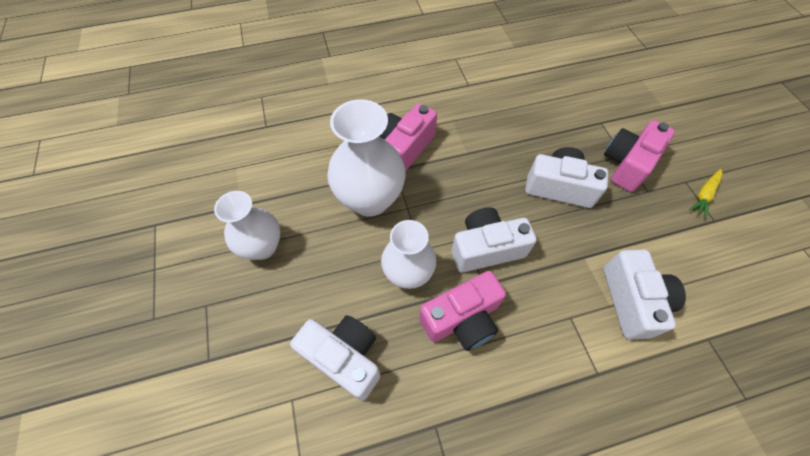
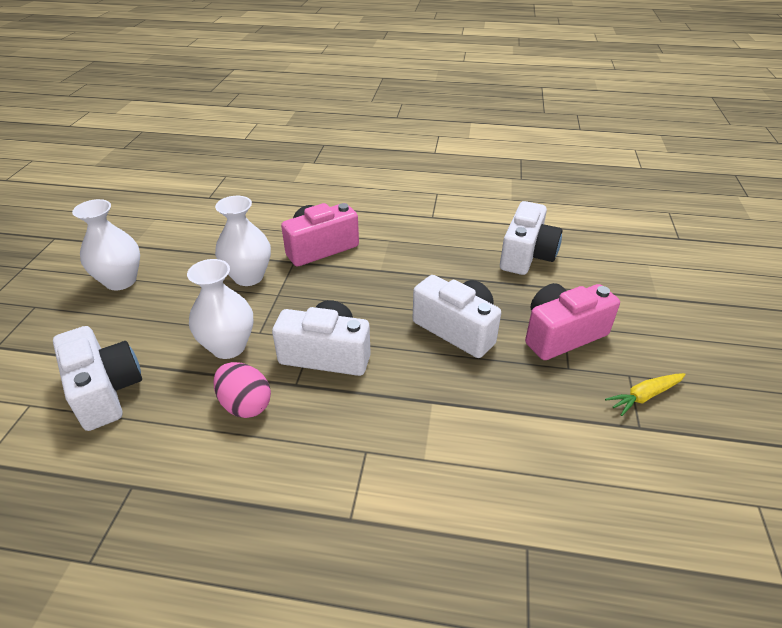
camera: 25 degrees right, 20 degrees down
white vase [327,99,406,216] -> white vase [215,196,271,286], size x0.66
pink camera [419,271,506,351] -> pink egg [213,362,271,418]
white camera [603,249,686,339] -> white camera moved to [500,201,562,275]

